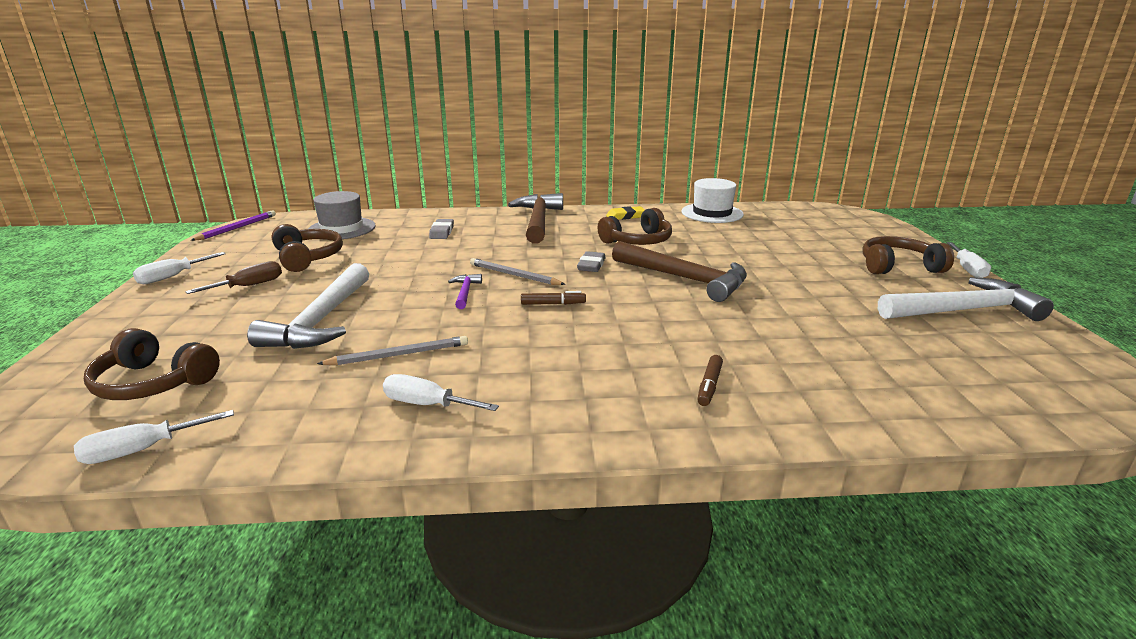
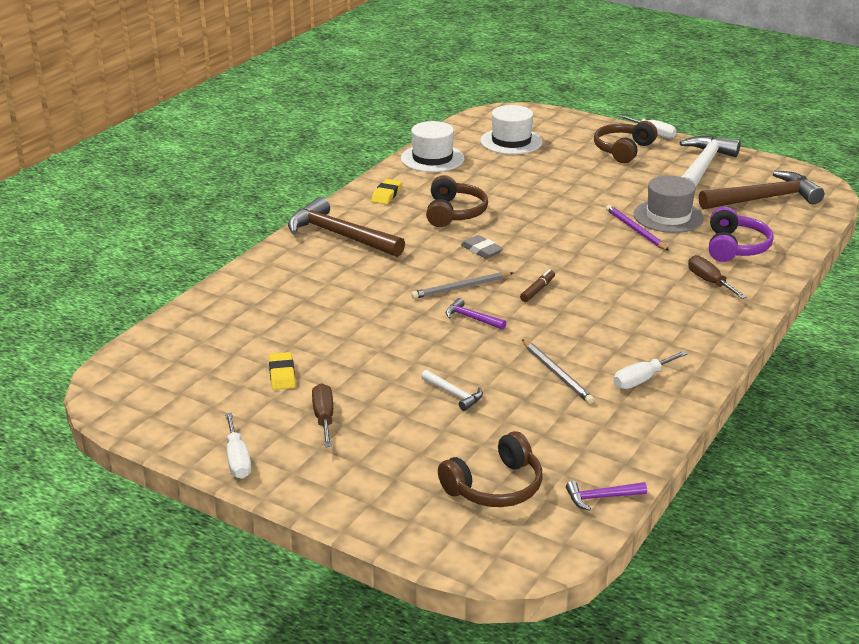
camera: 55 degrees left, 5 degrees up
white screwdriver [74,410,234,464] -> purple hammer [566,481,647,511]
purple pencil [190,210,276,241] -> purple pencil moved to [606,205,669,251]
white hammer [247,263,369,349] -> white hammer [421,370,483,411], size x0.45
brown headphones [272,224,343,272] -> yellow eraser [269,352,295,390]
grey hat [308,191,376,240] -> grey hat moved to [634,176,704,233]
grey pencil [317,336,468,365] -> grey pencil turned 135 degrees clockwise [522,339,594,404]
grey eraser [429,219,454,239] -> none
brown hammer [612,241,747,302] -> brown hammer moved to [699,171,824,210]
brown marker [697,355,723,406] -> brown screwdriver [688,255,747,299]
none -> white hat [481,105,543,154]
none -> purple headphones [709,207,774,262]

